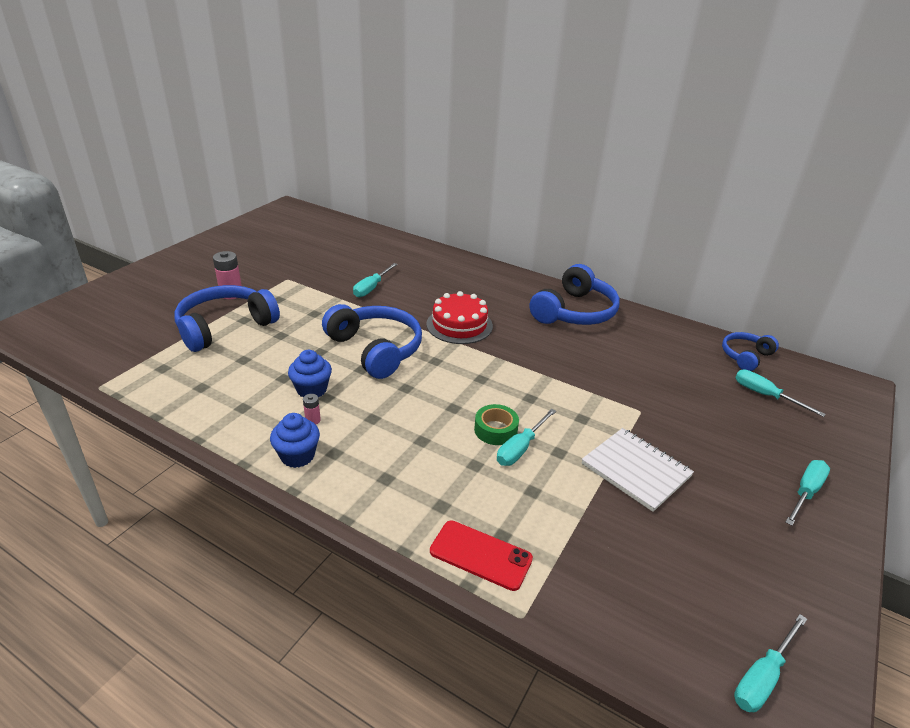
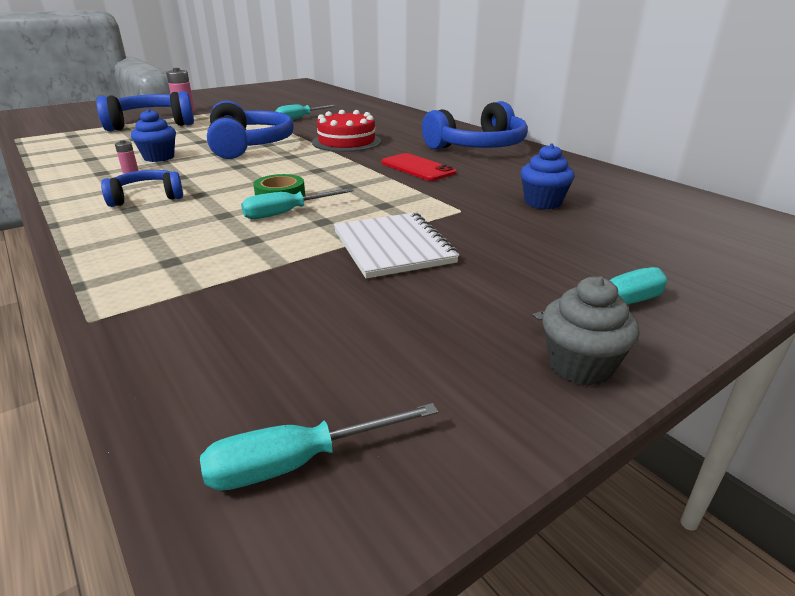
camera: 25 degrees right, 5 degrees down
blue cupcake [270,413,320,468] -> blue cupcake moved to [520,144,575,209]
red phone [430,520,533,591] -> red phone moved to [381,153,456,181]
blue headphones [722,332,779,371] -> blue headphones moved to [101,170,183,207]
turquoise screwdriver [735,369,826,417] -> none
none -> grey cupcake [542,276,639,386]

